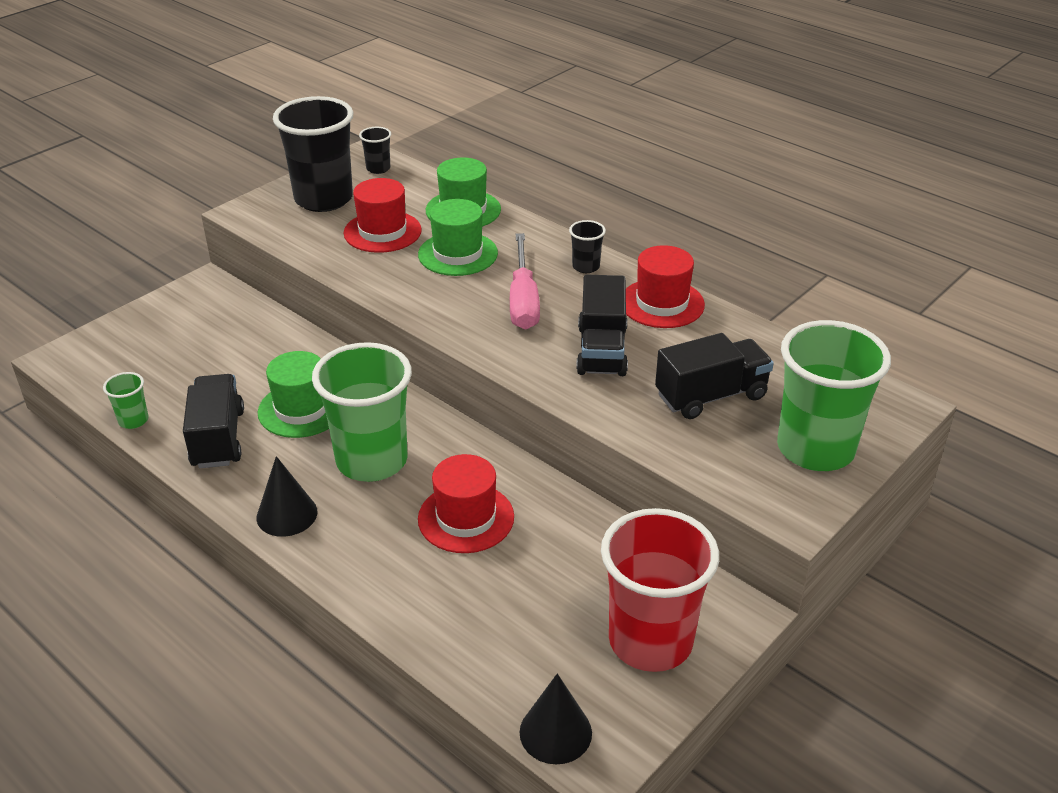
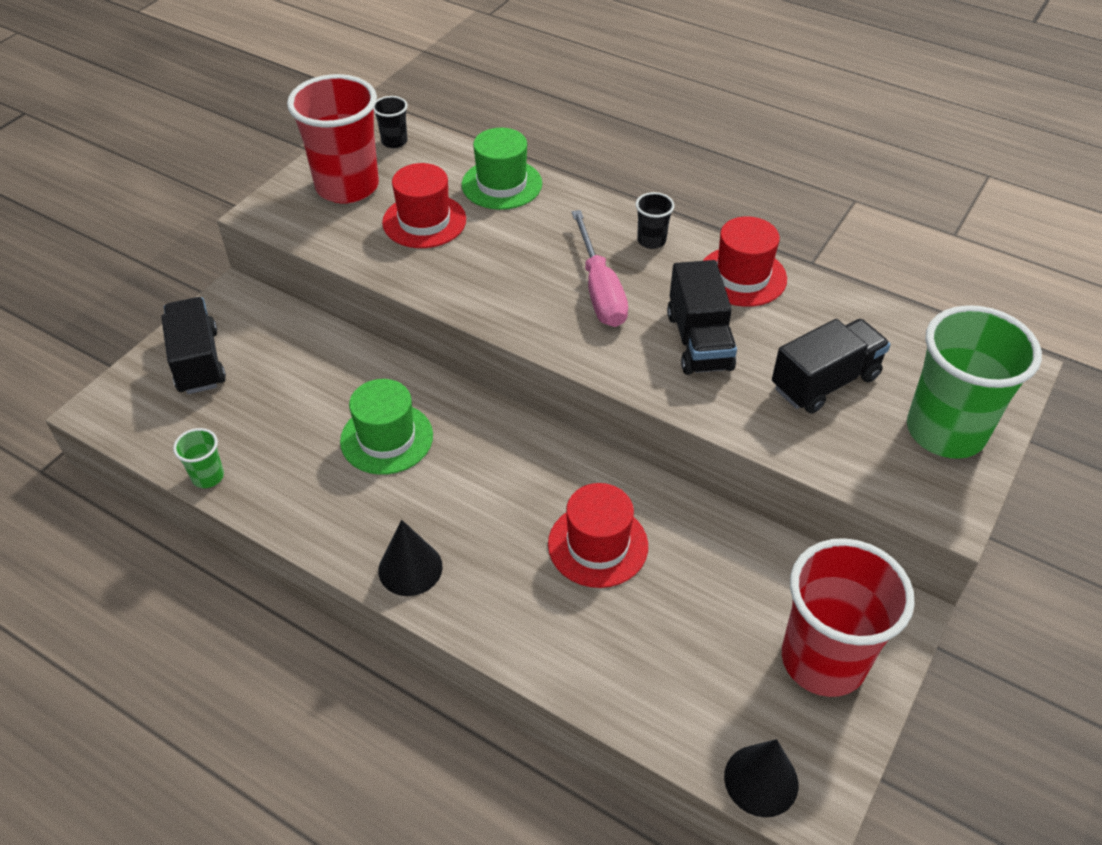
camera: 10 degrees left, 10 degrees up
black truck [183,374,244,468] -> black truck moved to [161,297,226,394]
black cup [273,96,353,212] -> red cup [287,74,379,204]
green cup [312,342,412,482] -> none
green hat [418,199,498,276] -> none

